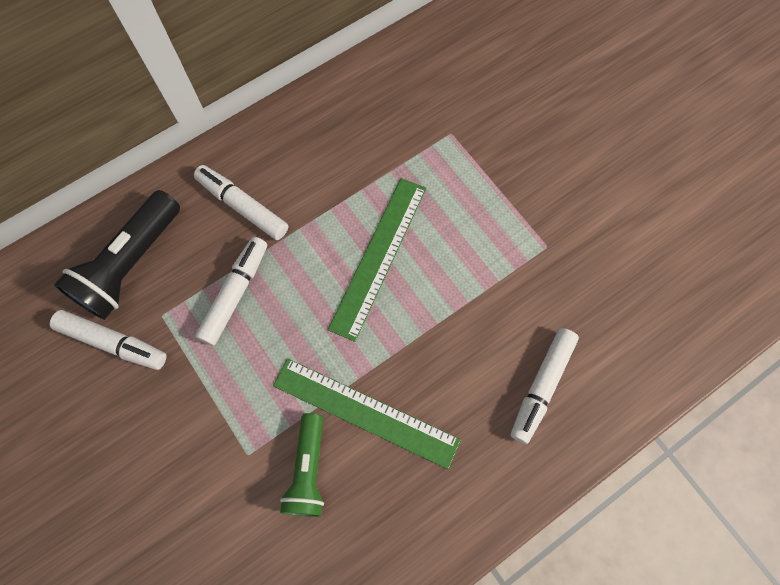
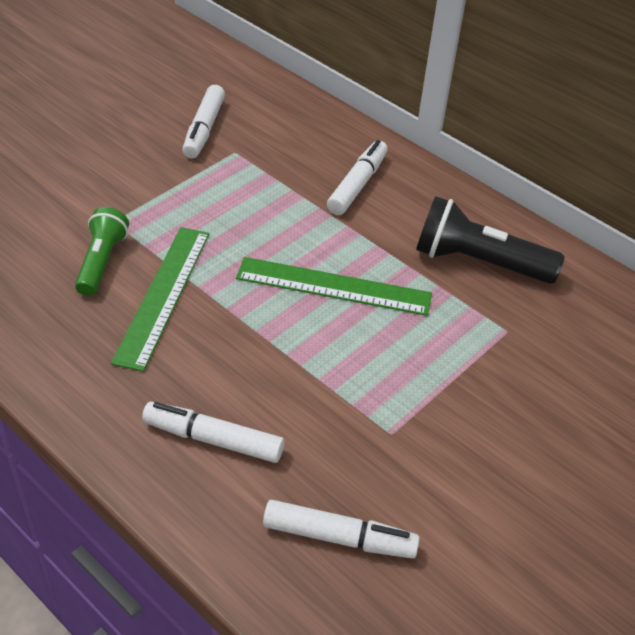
camera: 75 degrees right, 25 degrees down
black flashlight [54,190,180,320] -> black flashlight moved to [416,196,565,284]
white marker [195,237,267,346] -> white marker moved to [263,500,420,559]
green flashlight [280,413,324,517] -> green flashlight turned 105 degrees clockwise [75,207,129,296]

